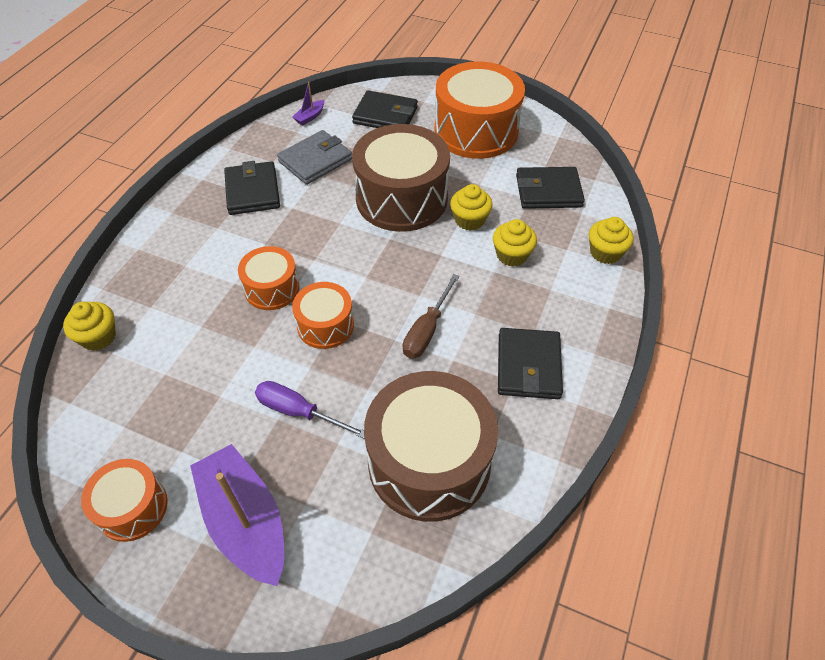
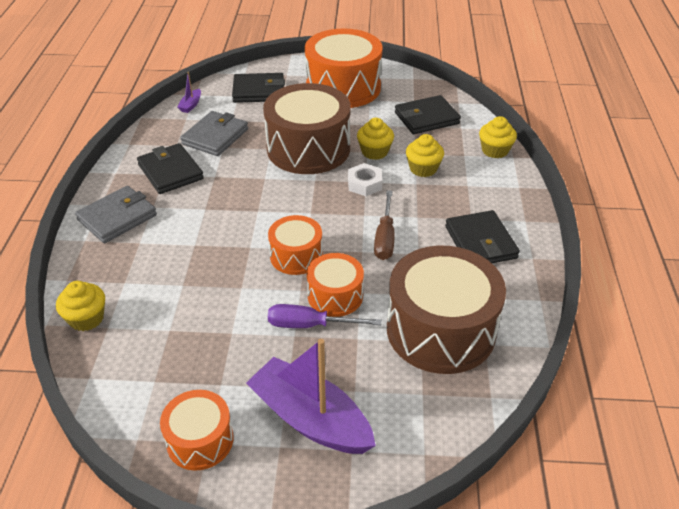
camera: 20 degrees left, 10 degrees down
orange drum [238,246,300,310] -> orange drum moved to [307,253,364,317]
none -> grey wallet [75,186,157,243]
none -> white nut [348,163,383,196]

